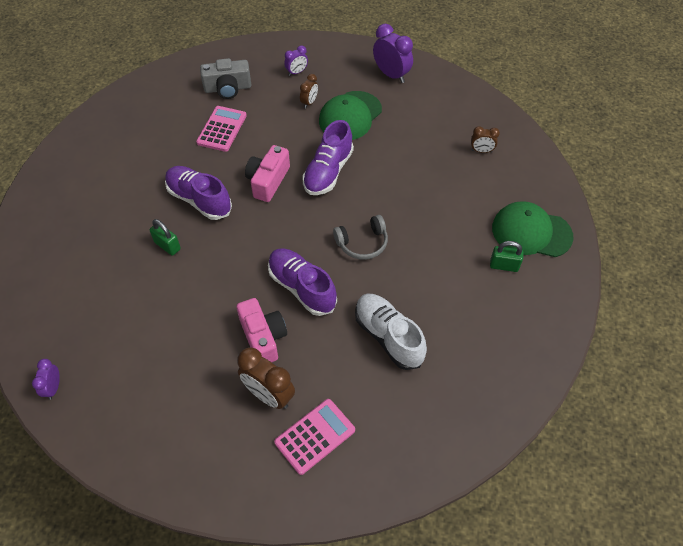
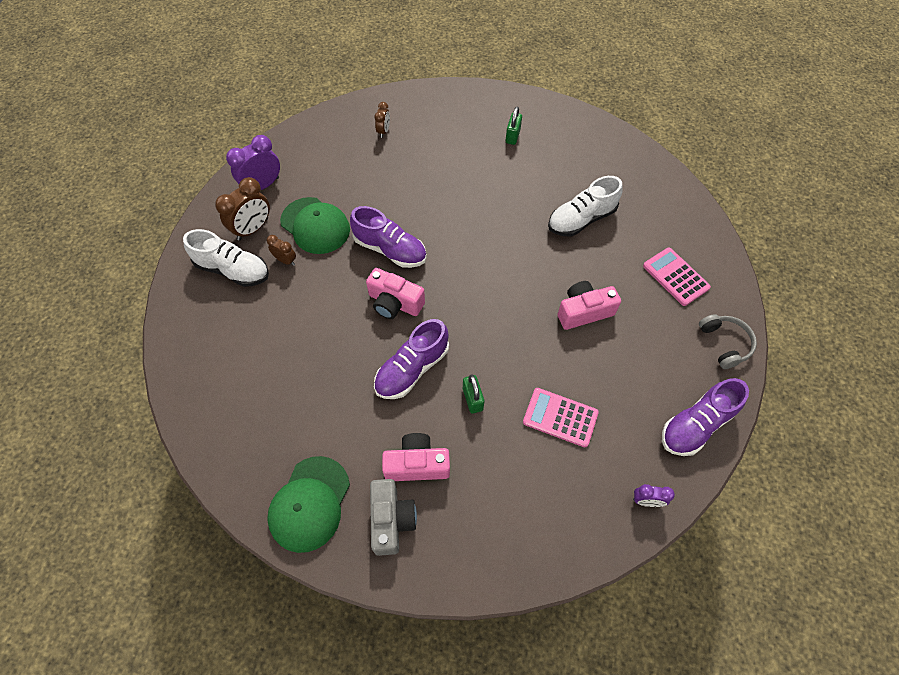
camera: 85 degrees left, 5 degrees up
green padlock [150,219,181,256] -> green padlock turned 60 degrees counterclockwise [463,374,484,414]
pink calculator [196,106,247,152] -> pink calculator moved to [523,388,599,447]
grey camera [200,58,251,99] -> grey camera moved to [370,479,417,556]
brown clock [237,347,295,409] -> brown clock moved to [215,177,270,240]
purple shoe [268,248,337,316] -> purple shoe moved to [662,378,749,456]
purple clock [284,45,308,76] -> white shoe [183,229,269,287]
grey headphones [333,215,388,260] -> grey headphones moved to [699,314,757,369]
green cap [492,201,573,257] -> green cap moved to [267,456,350,553]
none -> pink camera [382,433,450,481]

